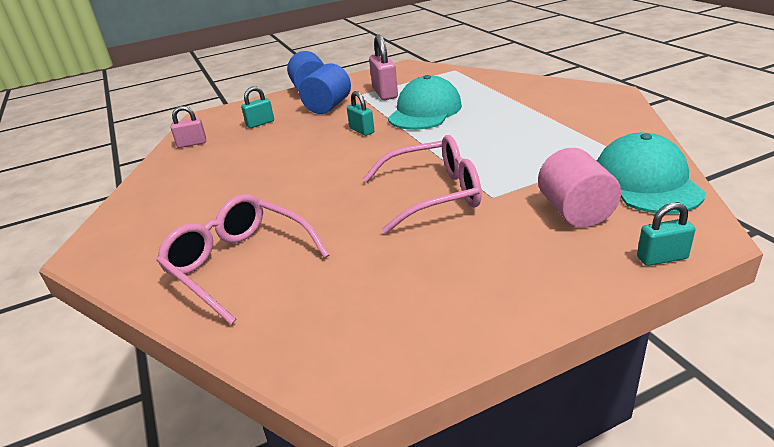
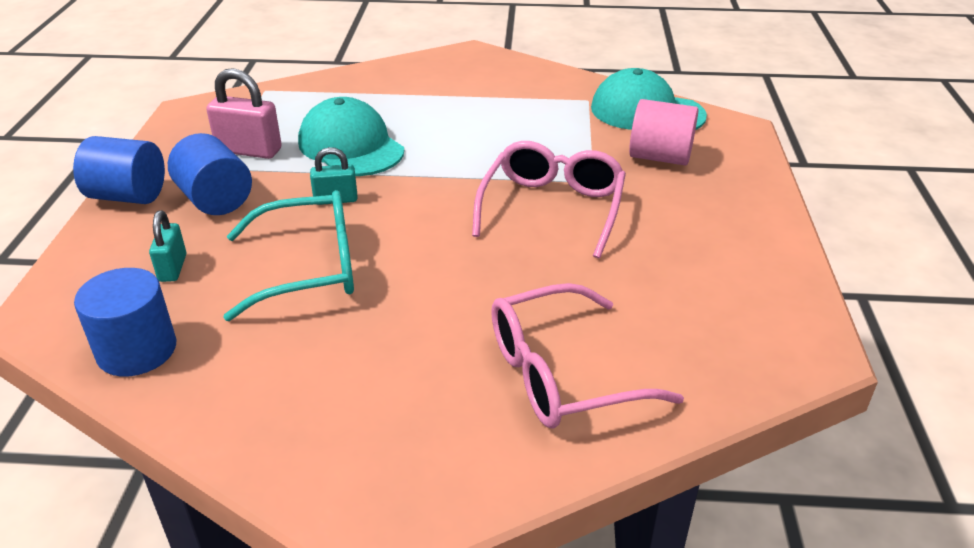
camera: 65 degrees left, 5 degrees up
pink padlock [171,106,206,148] -> blue cylinder [74,268,177,377]
turquoise padlock [637,202,695,266] -> none
none -> turquoise glasses [223,190,354,321]

